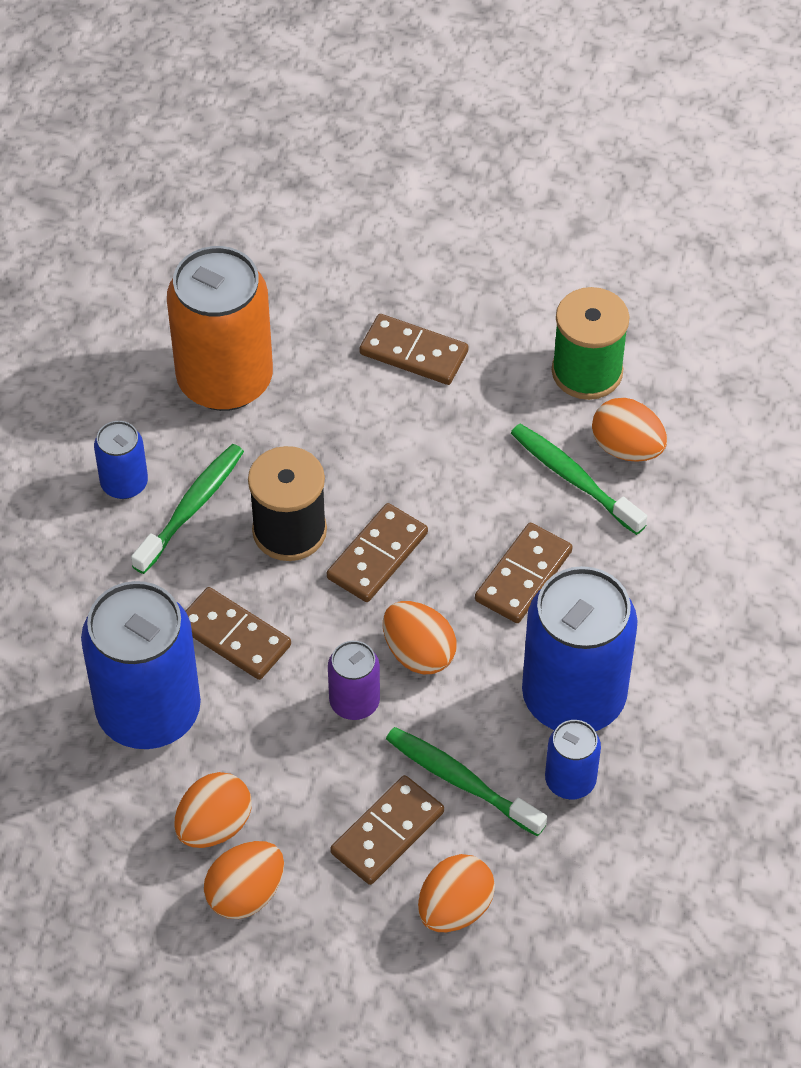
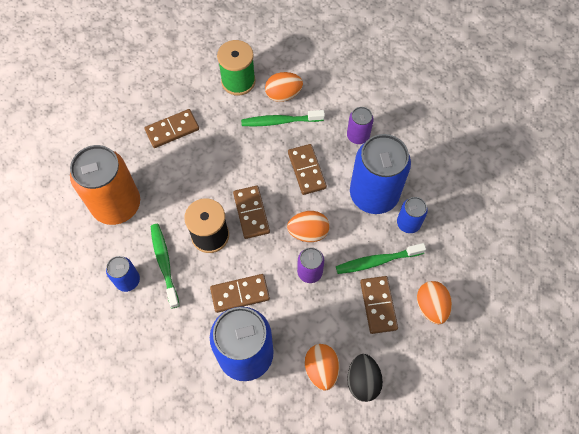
camera: 50 degrees left, 10 degrees up
orange egg [204,841,284,919] -> black egg [347,354,383,402]
none -> purple can [347,107,374,144]

